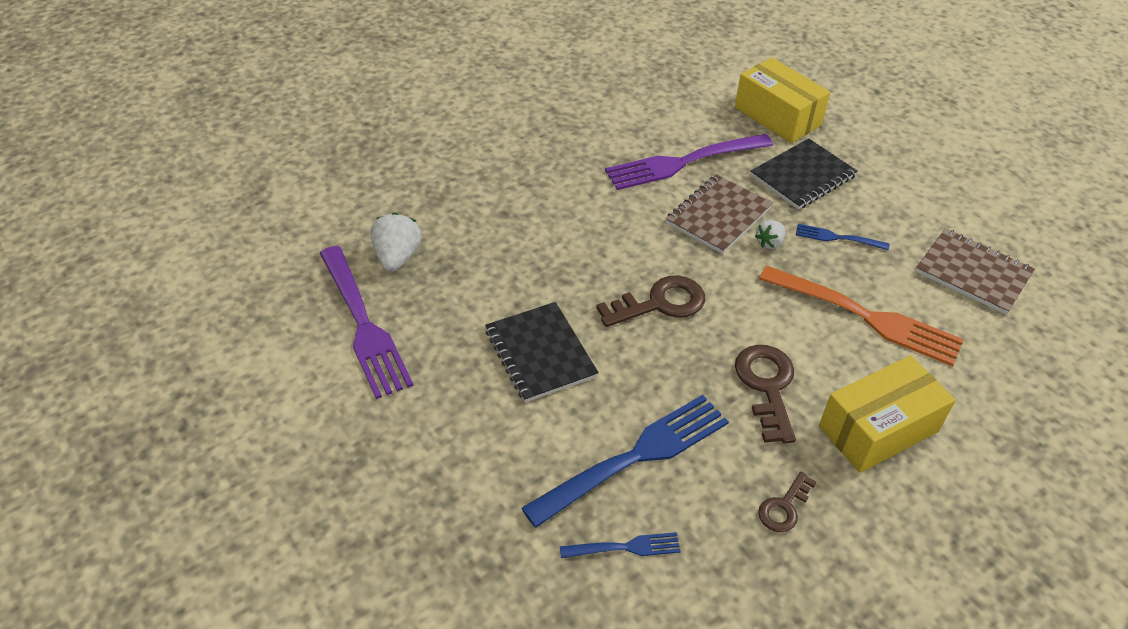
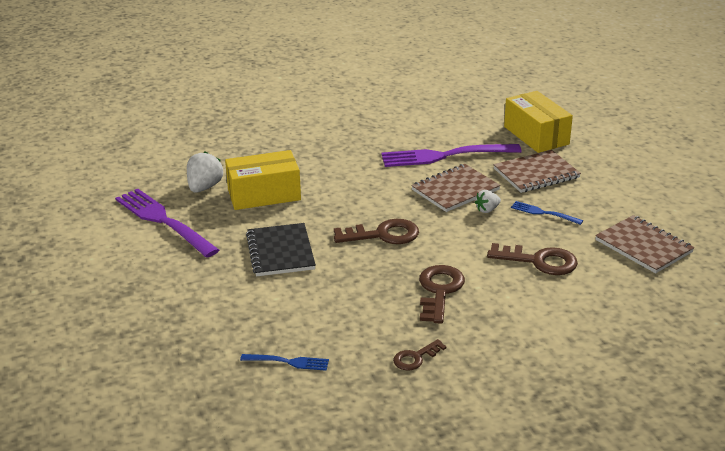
camera: 15 degrees right, 15 degrees down
purple fork [320,246,414,399] -> purple fork turned 150 degrees clockwise [115,189,219,258]
blue fork [521,395,729,528] -> none
black notebook [751,139,858,210] -> brown notebook [493,150,581,193]
orange fork [759,266,964,366] -> brown key [487,243,578,275]
yellow box [819,355,956,473] -> yellow box moved to [225,150,301,210]

